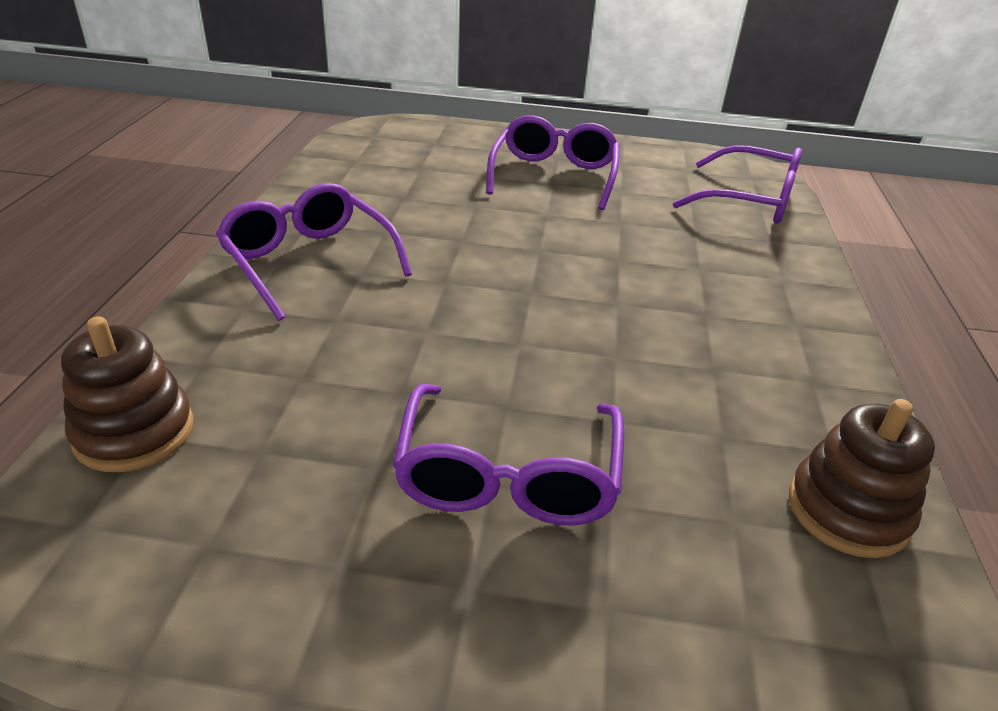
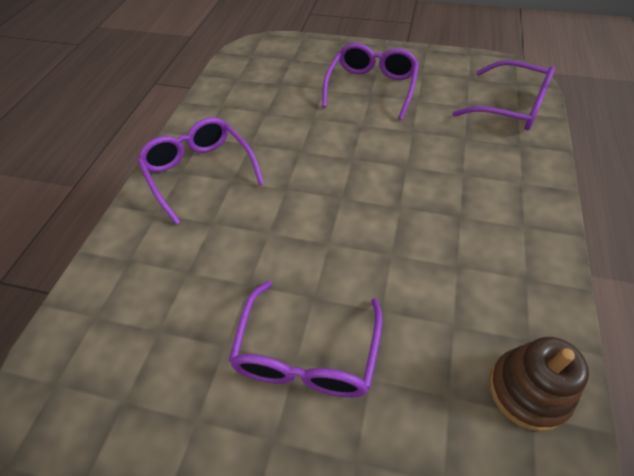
camera: 10 degrees right, 15 degrees up
brown stacking toy [61,316,193,472] -> none

